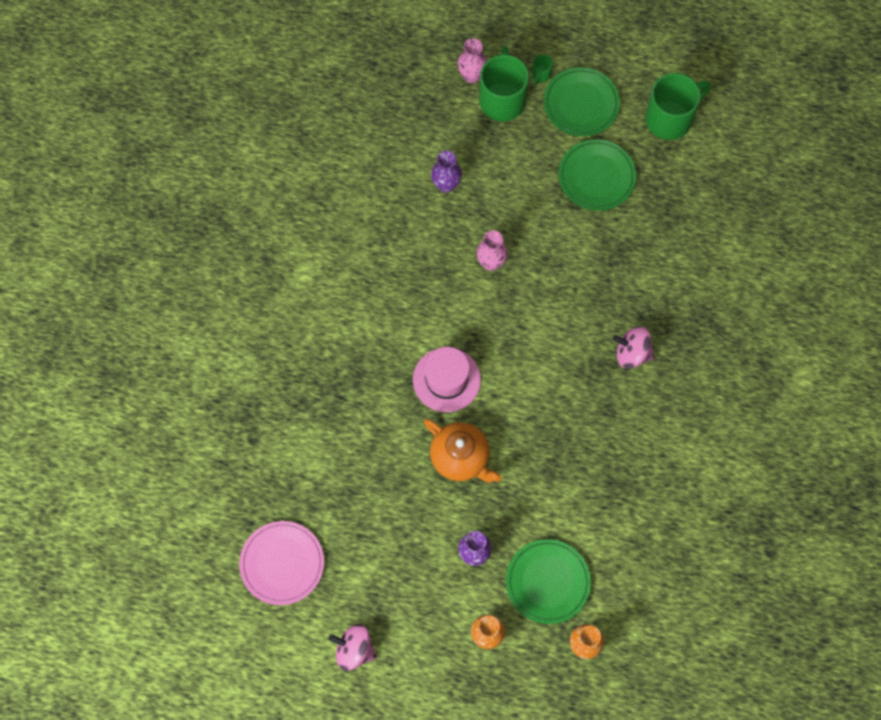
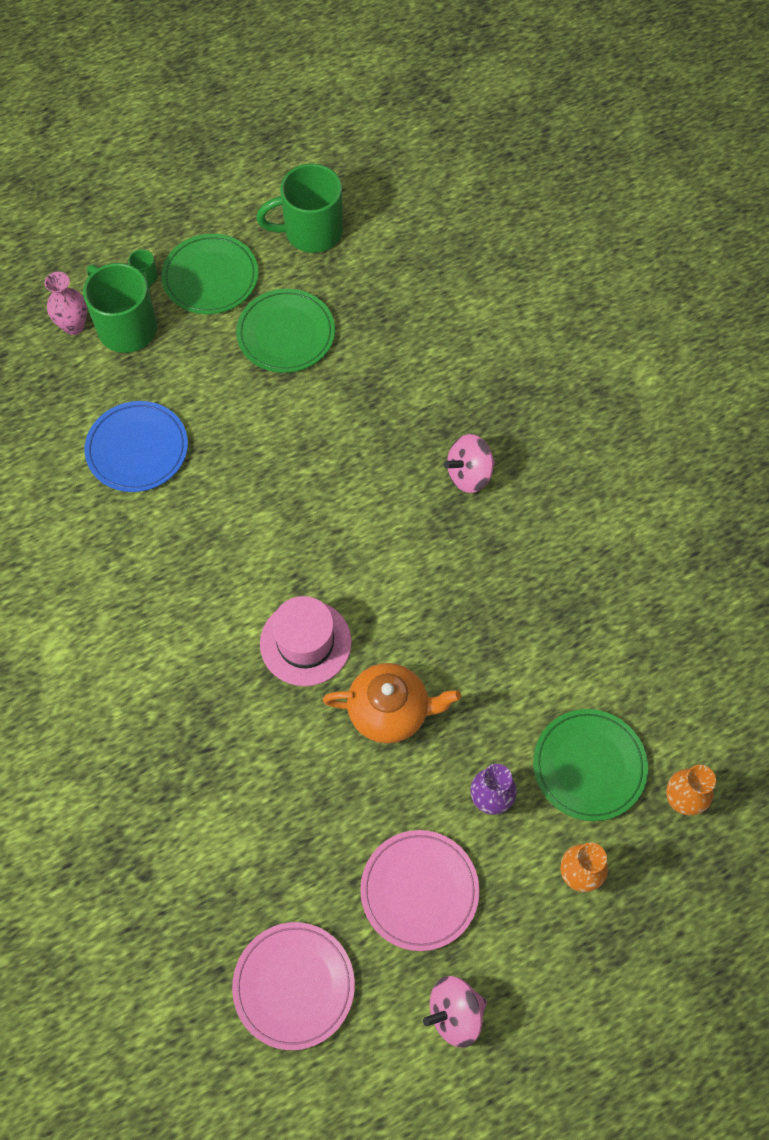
camera: 40 degrees left, 5 degrees down
purple vase [431,151,462,193] -> blue plate [85,401,188,492]
pink vase [476,230,508,271] -> none
green mug [646,73,711,140] -> green mug turned 120 degrees counterclockwise [256,164,343,253]
none -> pink plate [360,830,479,951]

